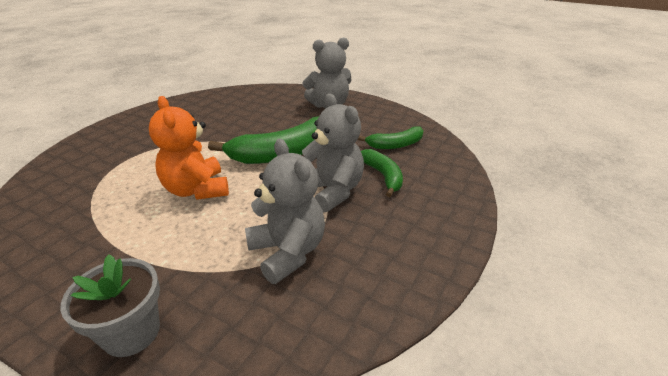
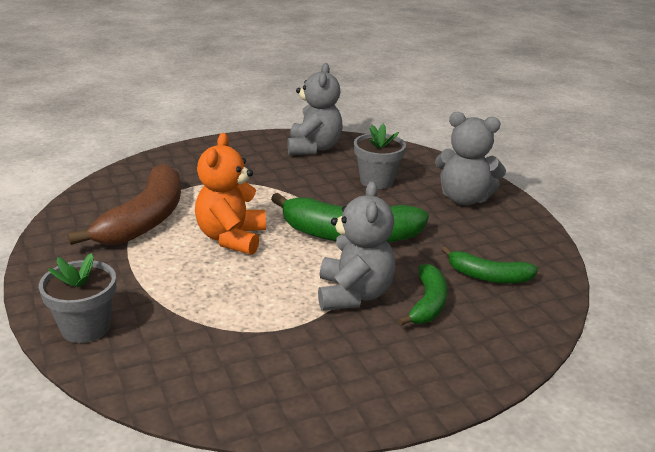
camera: 35 degrees right, 5 degrees down
grey teddy bear [245,139,325,284] -> grey teddy bear moved to [287,63,343,155]
none -> brown banana [68,164,181,245]
none -> grey flower pot [354,124,406,189]

